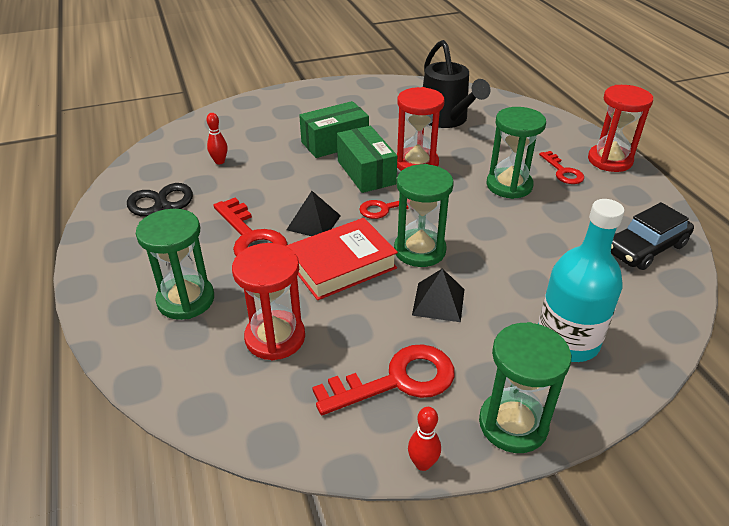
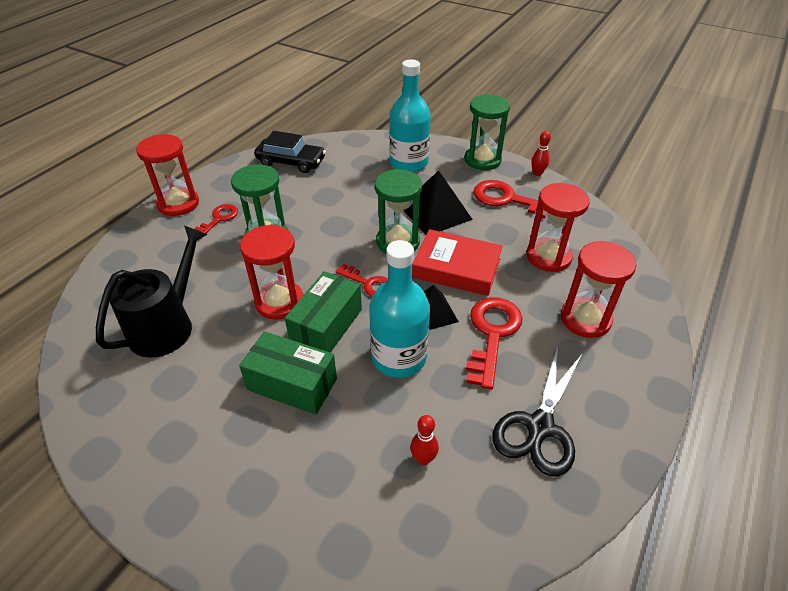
camera: 130 degrees left, 5 degrees up
green hourglass [136,209,214,320] -> red hourglass [561,241,636,338]
black pyramid [412,269,465,322] -> black pyramid [404,170,473,235], size x1.54
none -> turquoise bottle [369,240,430,378]

